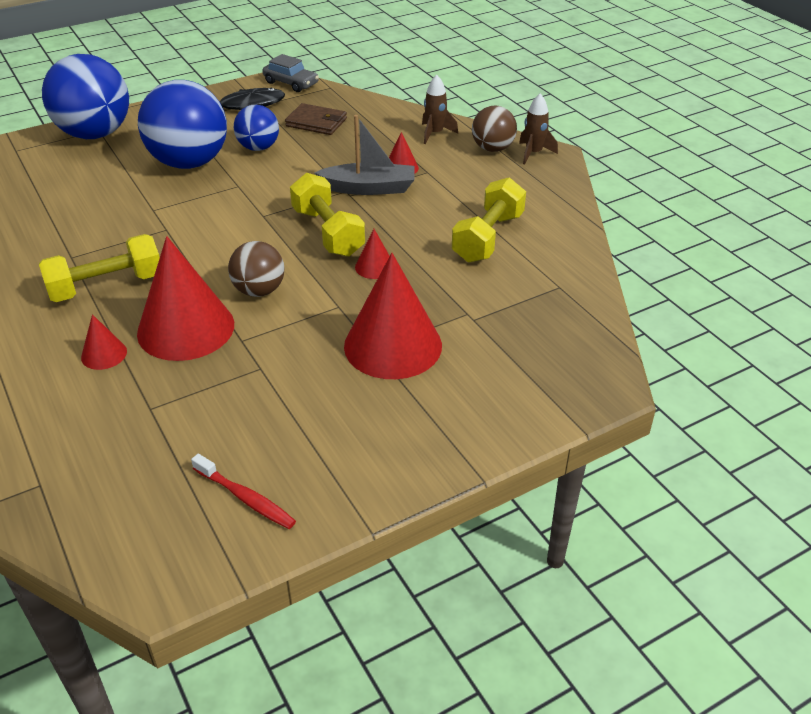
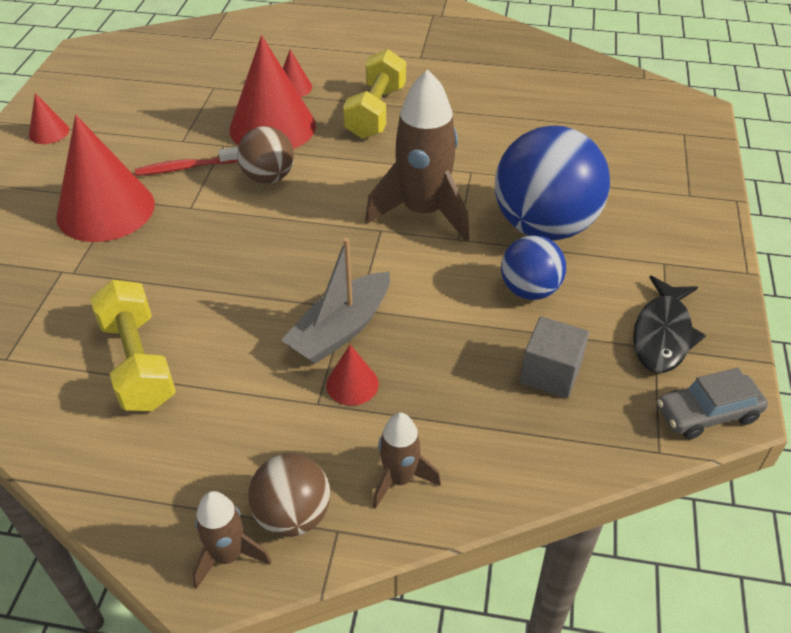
camera: 130 degrees right, 5 degrees up
blue ball [42,54,129,139] -> none
red toothbrush [191,454,296,529] -> red toothbrush moved to [135,147,238,176]
brown wallet [285,103,347,135] -> grey cube [520,316,589,398]
yellow dumbbell [290,173,365,257] -> none
red cone [355,229,390,279] -> red cone moved to [29,93,69,144]
none -> brown rocket [365,70,469,242]

